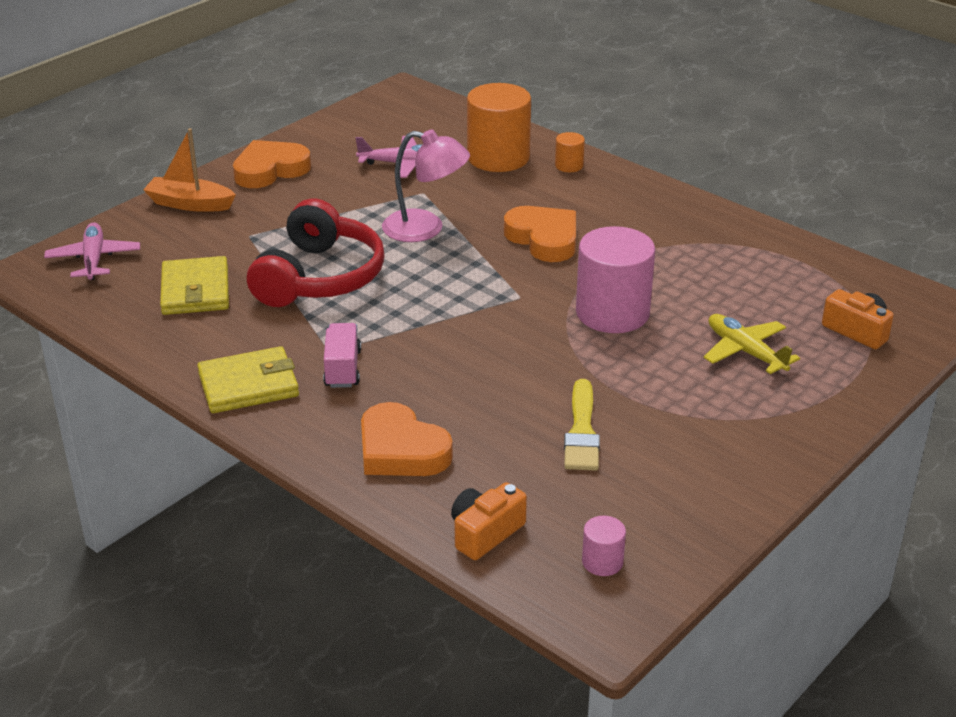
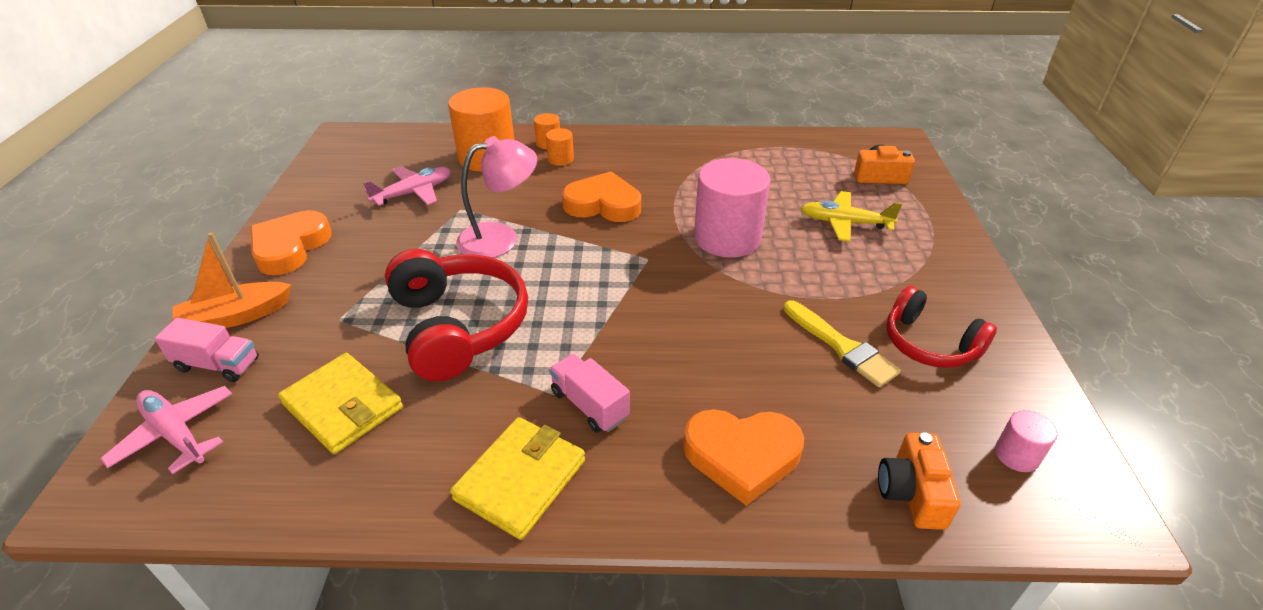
camera: 40 degrees left, 5 degrees up
none -> pink truck [154,318,259,382]
none -> orange cylinder [546,128,574,166]
none -> red headphones [886,286,997,368]

